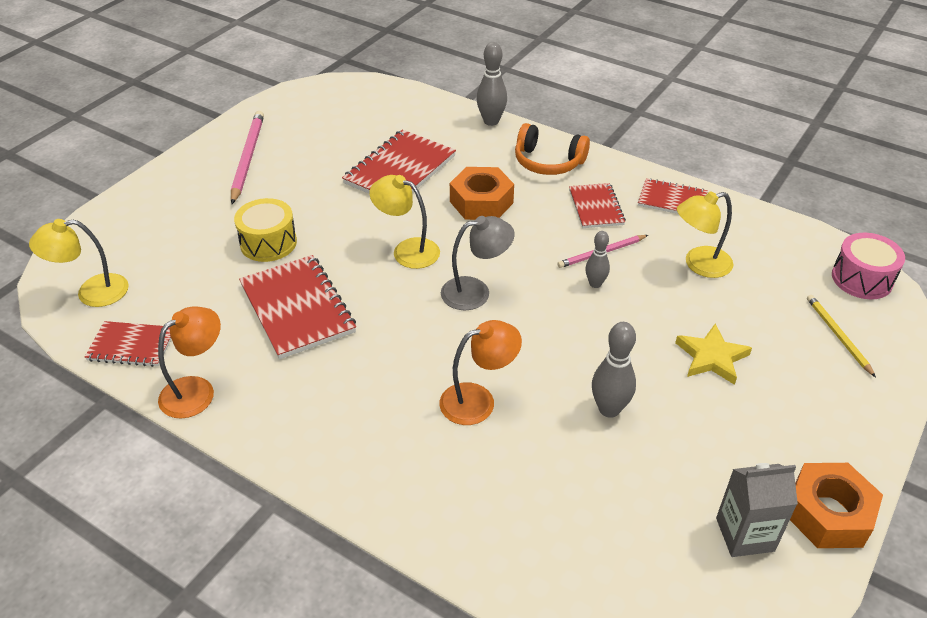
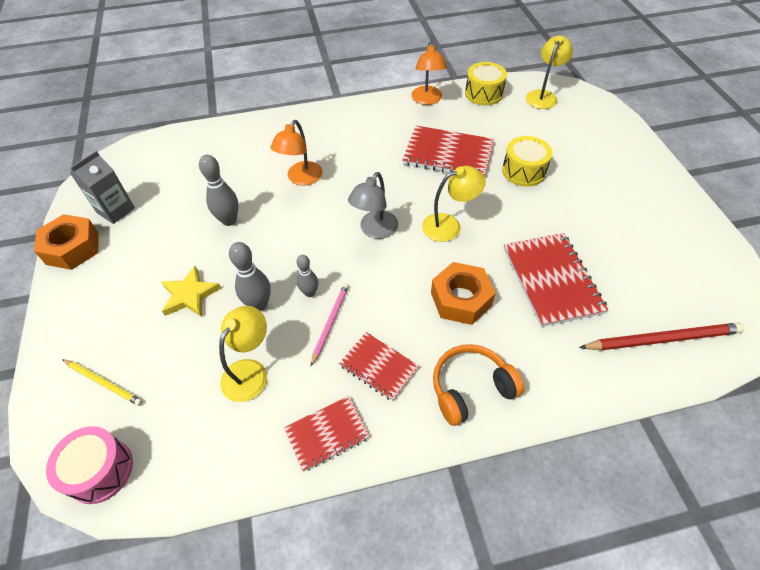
camera: 135 degrees right, 10 degrees up
red notebook [85,321,171,367] -> yellow drum [465,62,507,105]
pink pencil [231,111,264,204] -> none
grey bowling pin [477,42,507,126] -> grey bowling pin moved to [229,242,271,311]
none -> red pencil [579,323,744,351]

